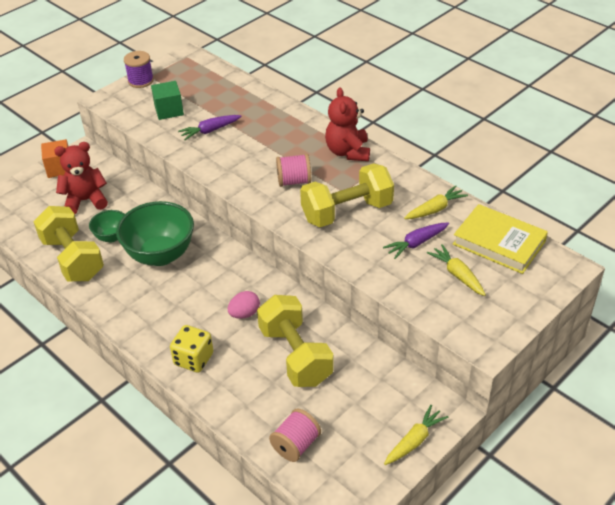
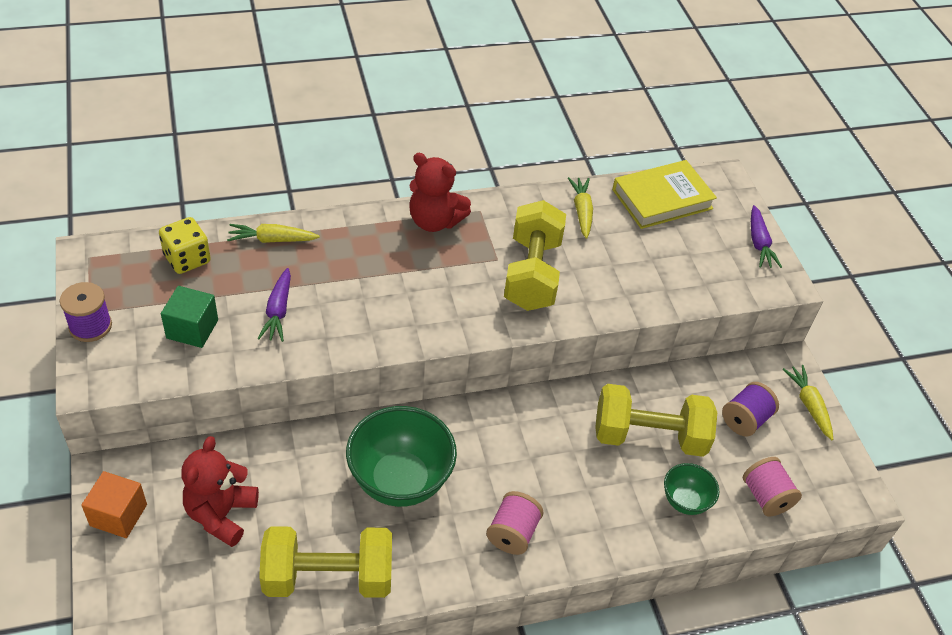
camera: 65 degrees left, 5 degrees up
green bowl [89,210,125,242] -> green bowl moved to [664,463,720,515]
yellow dice [170,325,213,373] -> yellow dice moved to [159,217,211,274]
pink egg [228,291,260,319] -> none
pink spool [276,154,311,187] -> pink spool moved to [486,491,544,555]
purple carrot [383,223,449,259] -> purple carrot moved to [751,205,782,268]
yellow carrot [427,244,486,296] -> yellow carrot moved to [227,224,320,243]
none -> purple spool [722,382,779,437]

